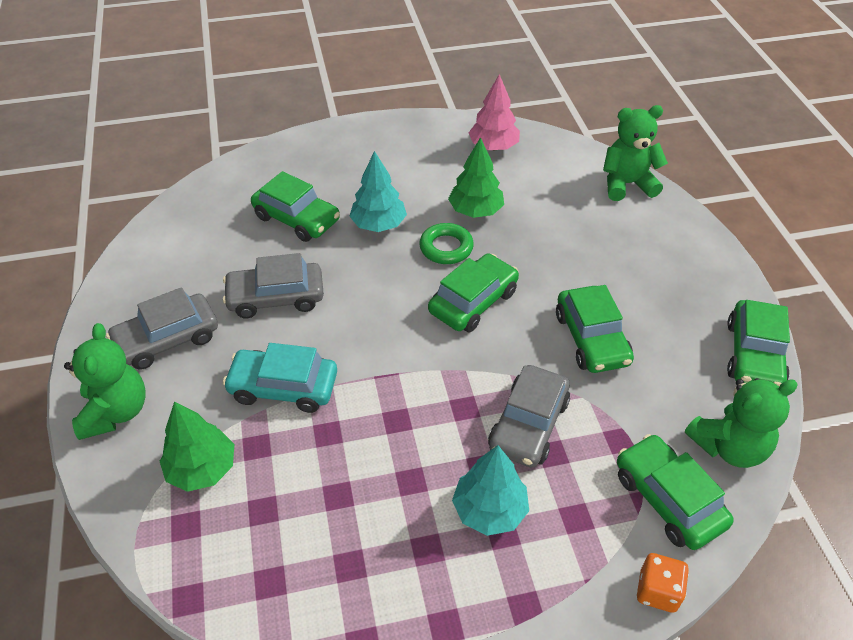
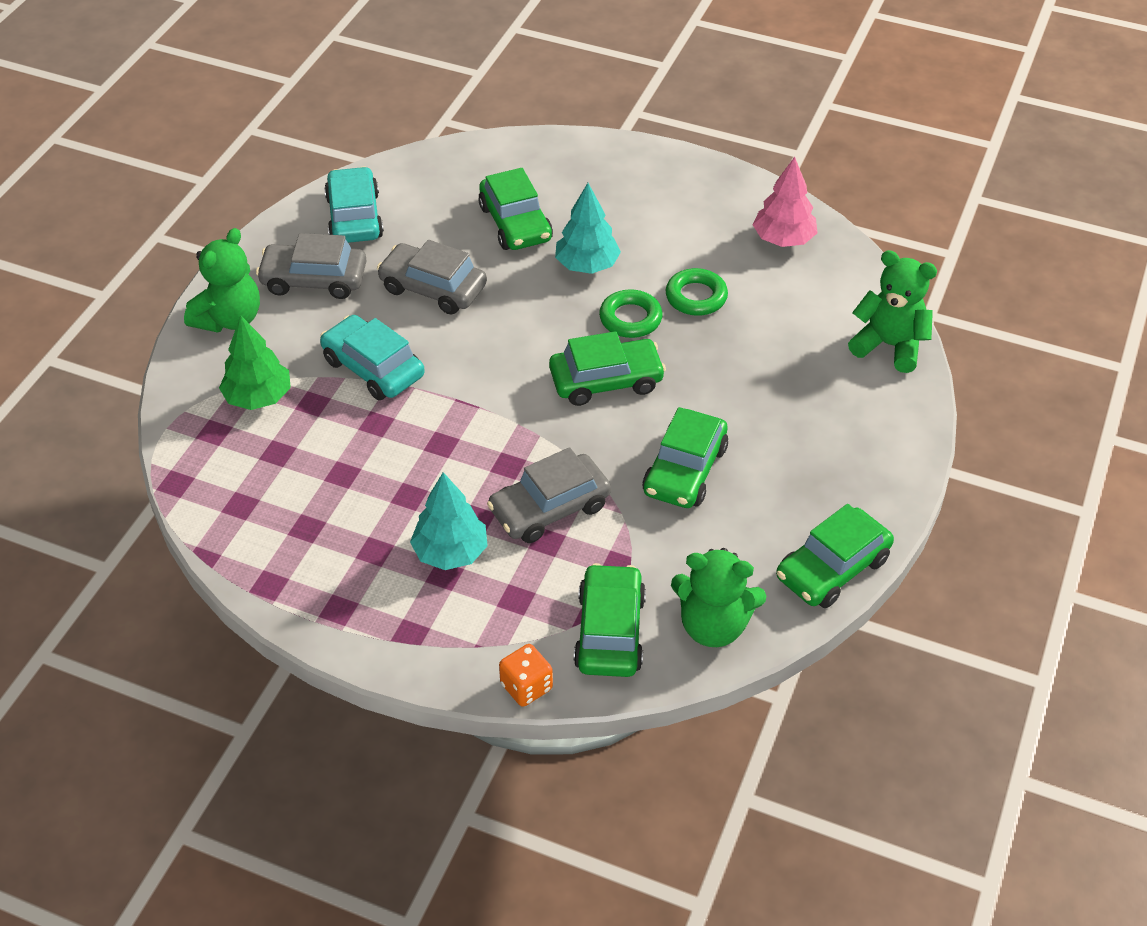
camera: 35 degrees right, 0 degrees up
green tree [448,137,504,218] -> green ring [665,268,728,316]
none -> turquoise car [324,167,384,243]

